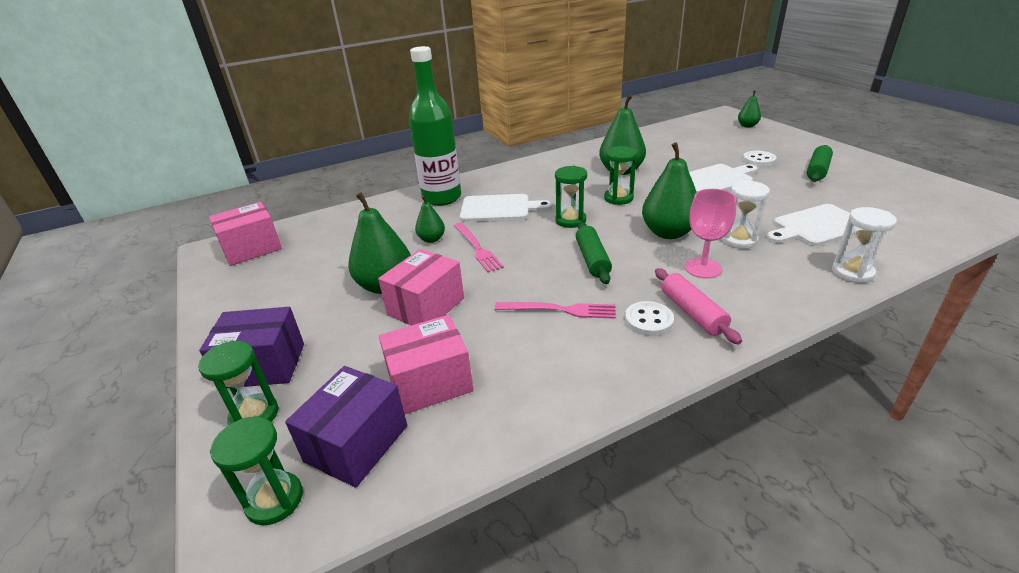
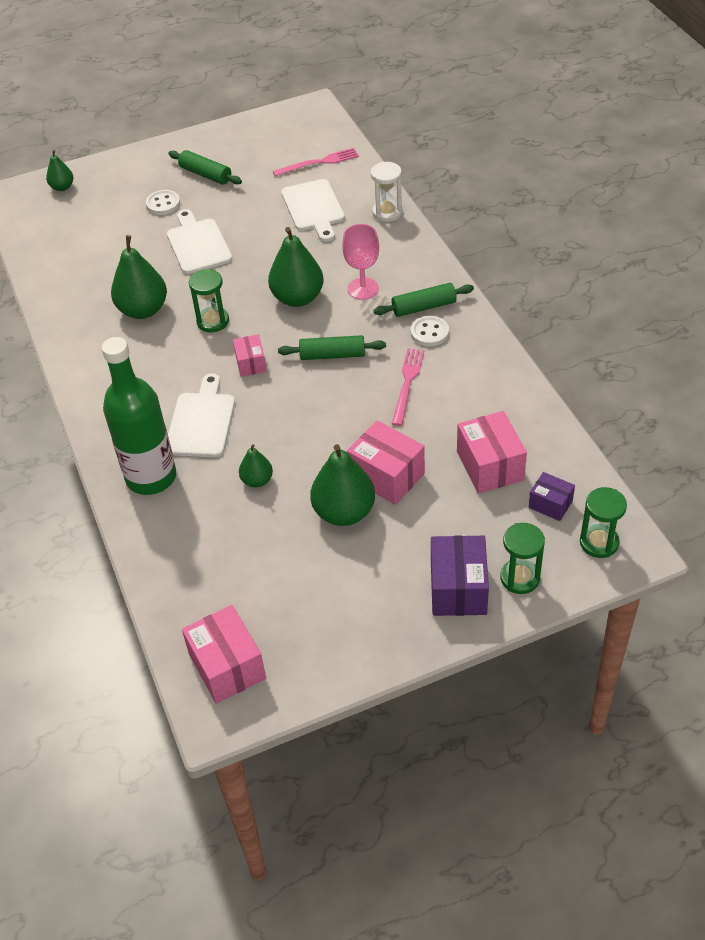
camera: 85 degrees left, 15 degrees up
purple box [285,366,407,488] -> purple box [528,472,575,521], size x0.58
pink fork [454,222,504,273] -> pink fork moved to [273,148,359,177]
green hourglass [555,166,587,228] -> pink box [233,334,267,377]
pink rolling pin [655,268,742,345] -> green rolling pin [374,283,474,317]
white hourglass [722,180,770,249] -> none

